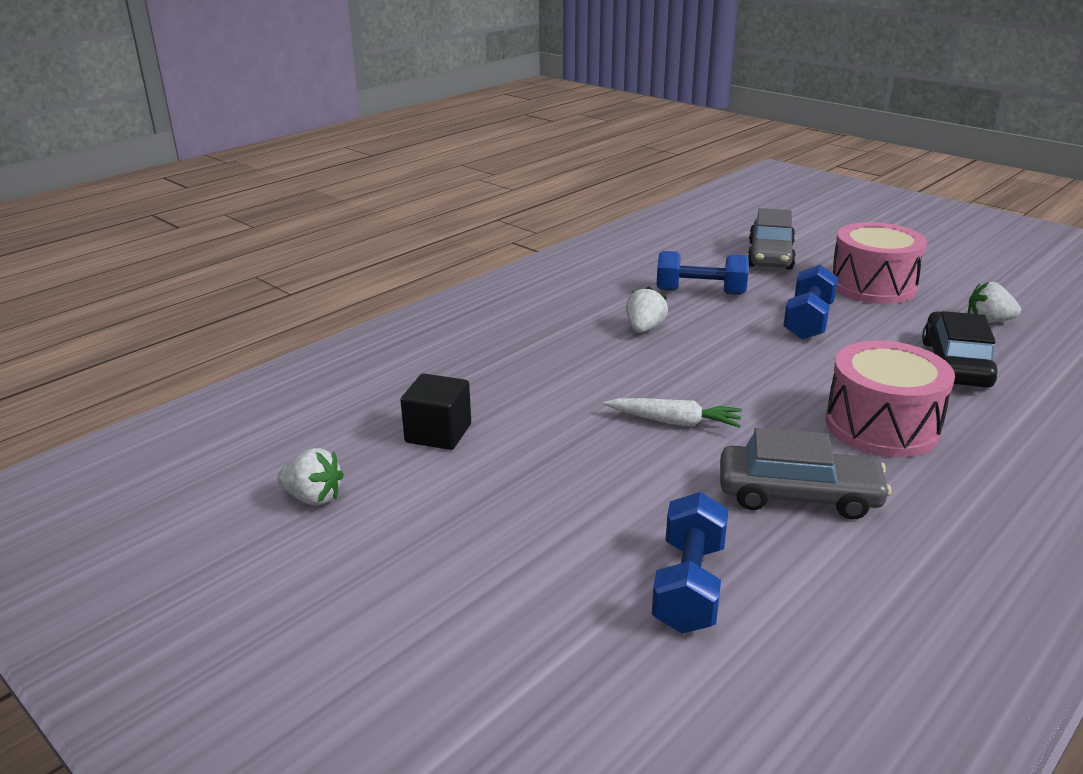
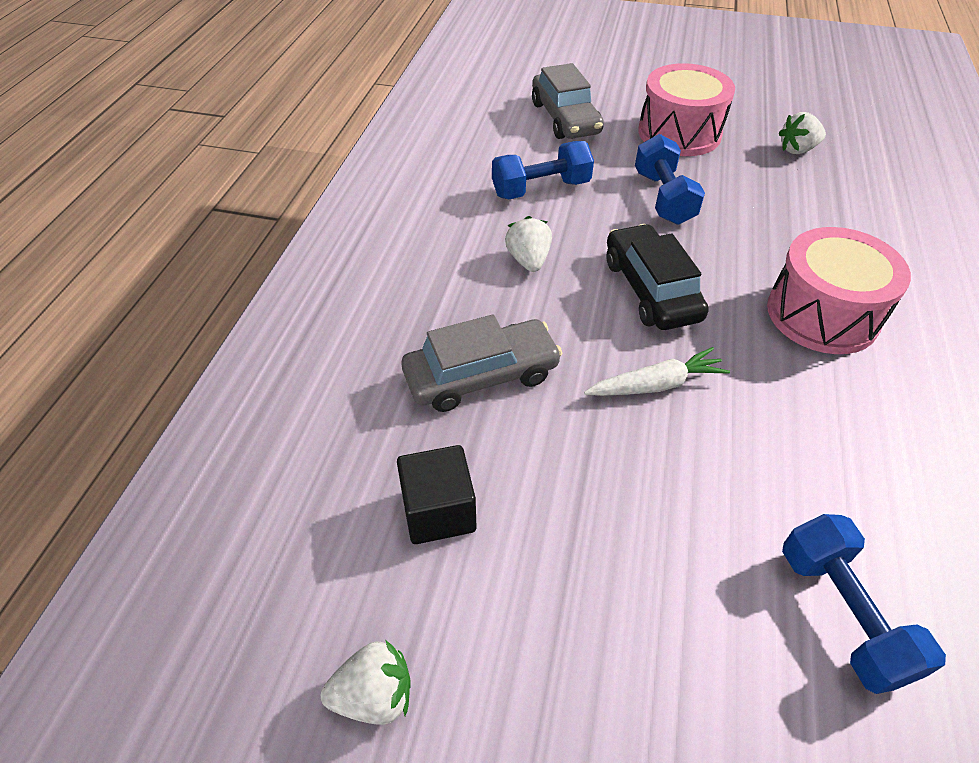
camera: 30 degrees left, 20 degrees up
grey car [720,428,891,520] -> grey car moved to [402,315,562,412]
black car [922,311,998,387] -> black car moved to [606,224,709,330]

